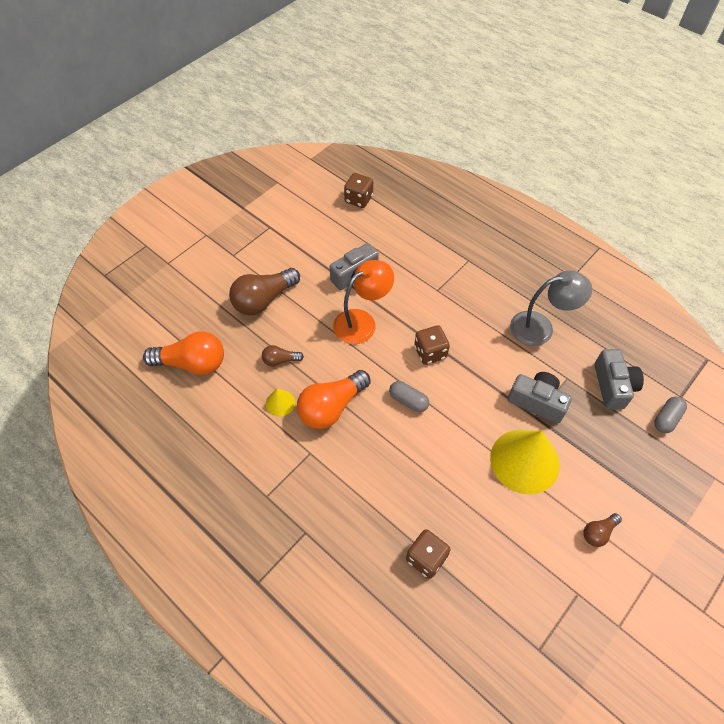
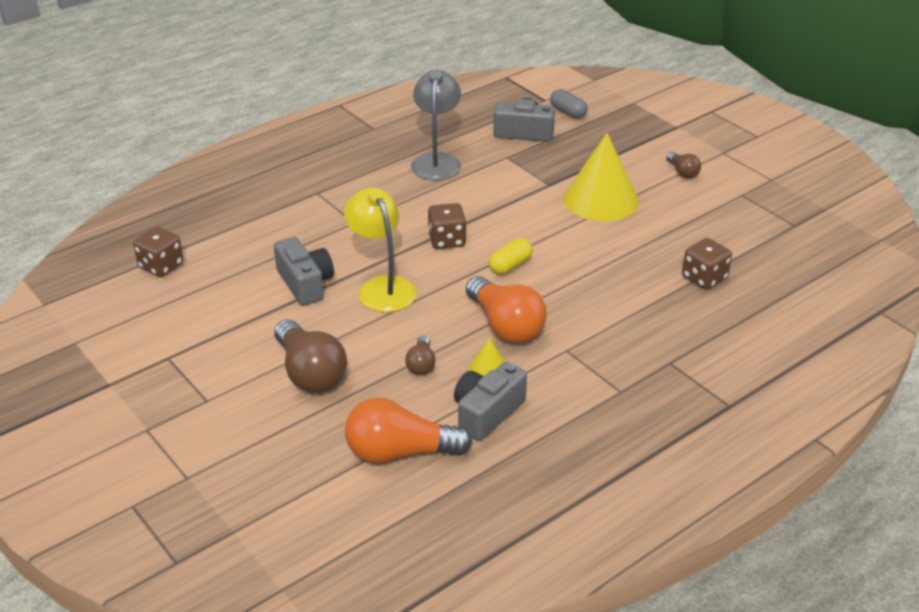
camera: 80 degrees left, 20 degrees down
orange light bulb [143,331,224,375] -> orange light bulb turned 105 degrees counterclockwise [345,397,472,464]
orange lamp [333,260,394,344] -> yellow lamp [344,187,417,312]
grey capsule [389,381,429,412] -> yellow capsule [489,238,533,274]
grey camera [508,372,572,424] -> grey camera moved to [454,362,527,441]

